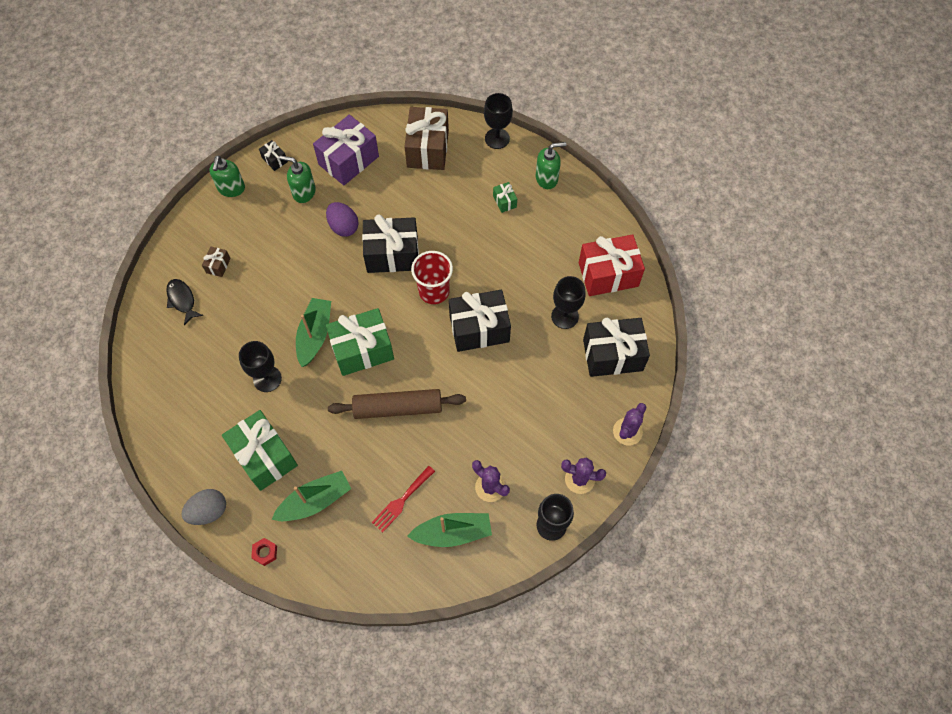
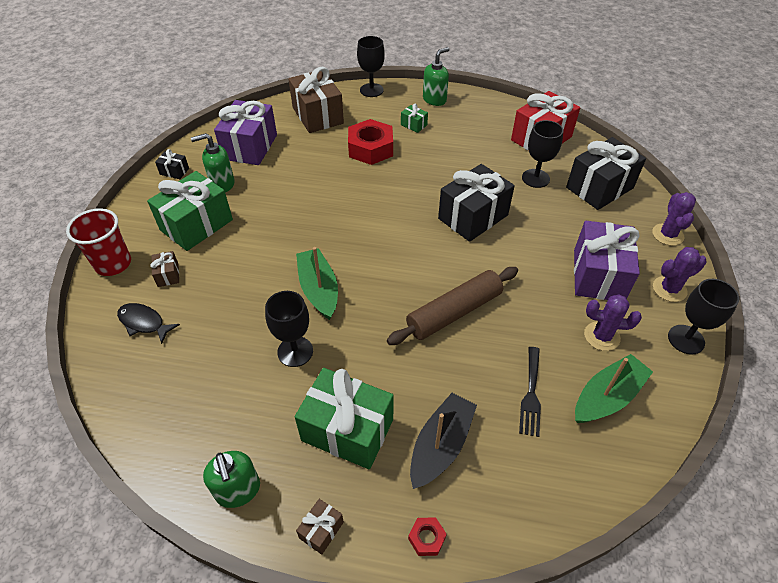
camera: 30 degrees left, 15 degrees down
grey egg [181,489,226,525] -> brown gift [296,499,344,555]
green soap dispenser [209,156,245,197] -> green soap dispenser moved to [203,451,260,508]
green boat [271,471,351,521] -> black boat [410,393,477,489]
purple egg [326,202,359,237] -> none
green gift [326,308,394,376] -> green gift moved to [147,171,233,251]
black gift [362,214,419,273] -> none
red fork [372,466,435,532] -> black fork [519,347,541,437]
red cup [411,251,453,304] -> red cup moved to [66,208,131,276]
none -> red nut [348,119,393,165]
none -> purple gift [574,221,640,300]

